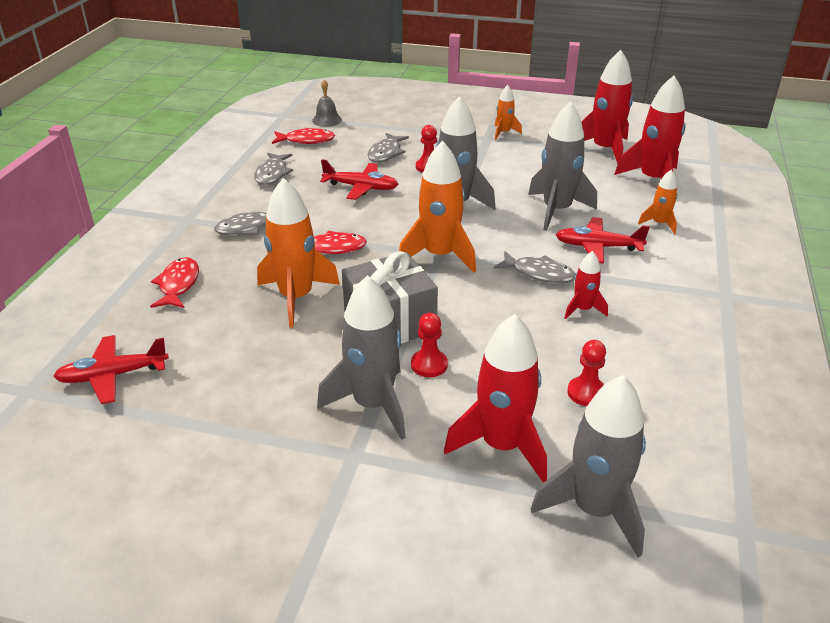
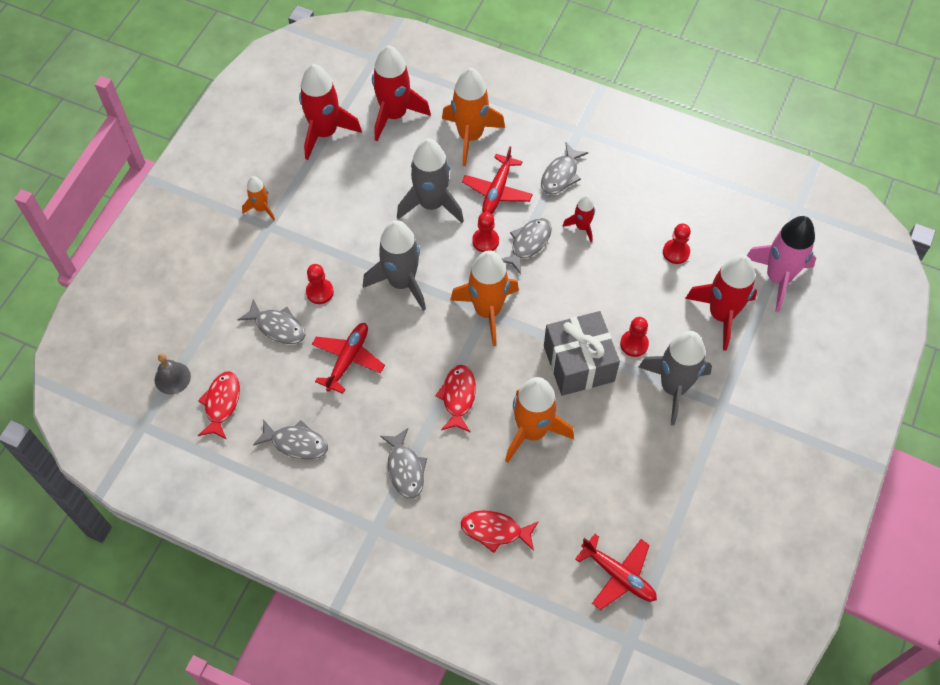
camera: 80 degrees left, 25 degrees up
red plane [53,335,169,404] -> red plane turned 45 degrees counterclockwise [575,534,657,610]
grey rocket [531,375,646,557] -> pink rocket [747,216,816,312]
orange rocket [638,170,677,234] -> orange rocket [442,67,505,166], size x1.94
none -> red pawn [472,212,499,252]
none -> grey fish [541,143,589,195]

